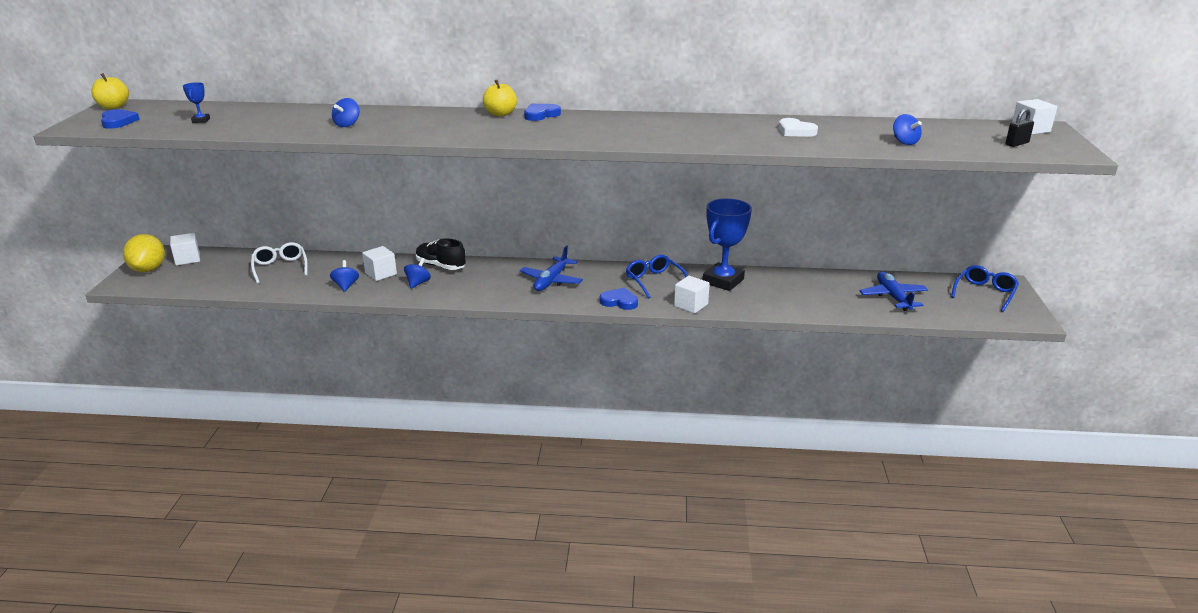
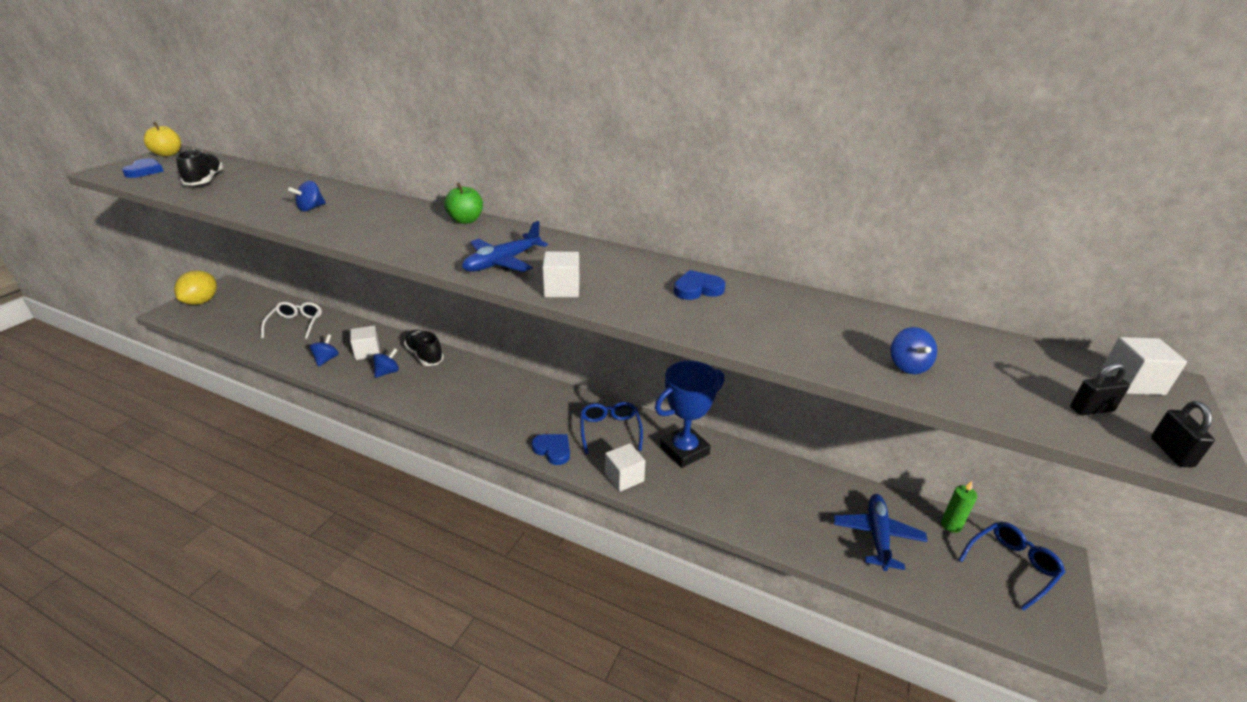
camera: 20 degrees right, 5 degrees up
white cube [170,233,200,266] -> white cube moved to [542,251,580,298]
blue trophy [183,82,210,123] -> black shoe [176,149,223,186]
yellow apple [483,80,517,117] -> green apple [444,183,483,224]
blue plane [520,246,583,291] -> blue plane moved to [462,221,548,272]
blue heart [524,104,561,121] -> blue heart moved to [674,270,726,300]
white heart [779,118,818,137] -> none
none -> green candle [941,481,977,533]
none -> black padlock [1151,401,1215,467]

